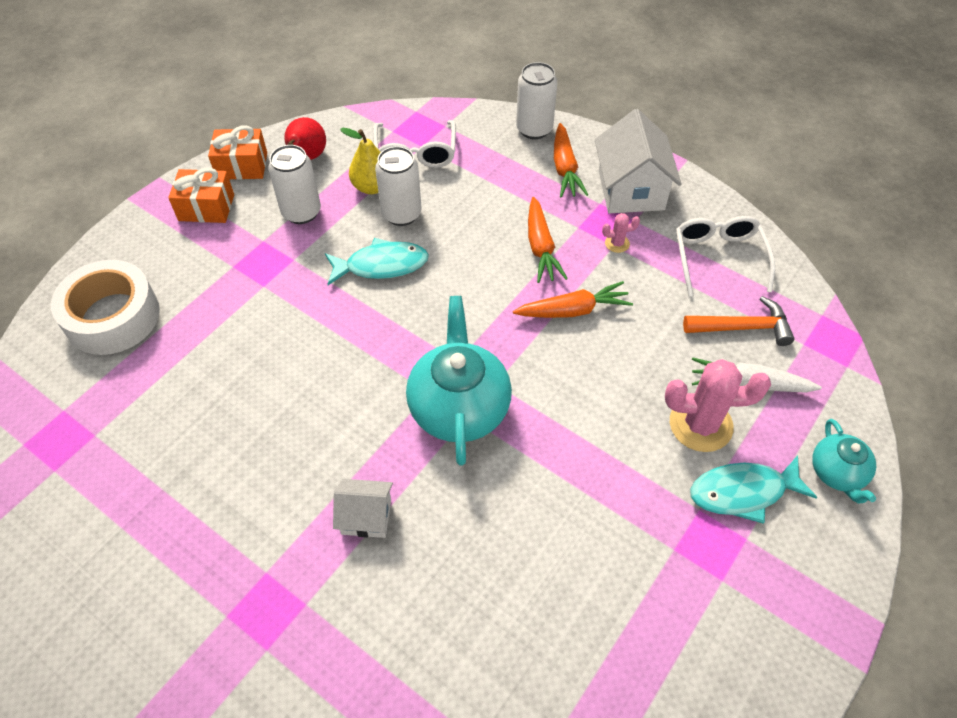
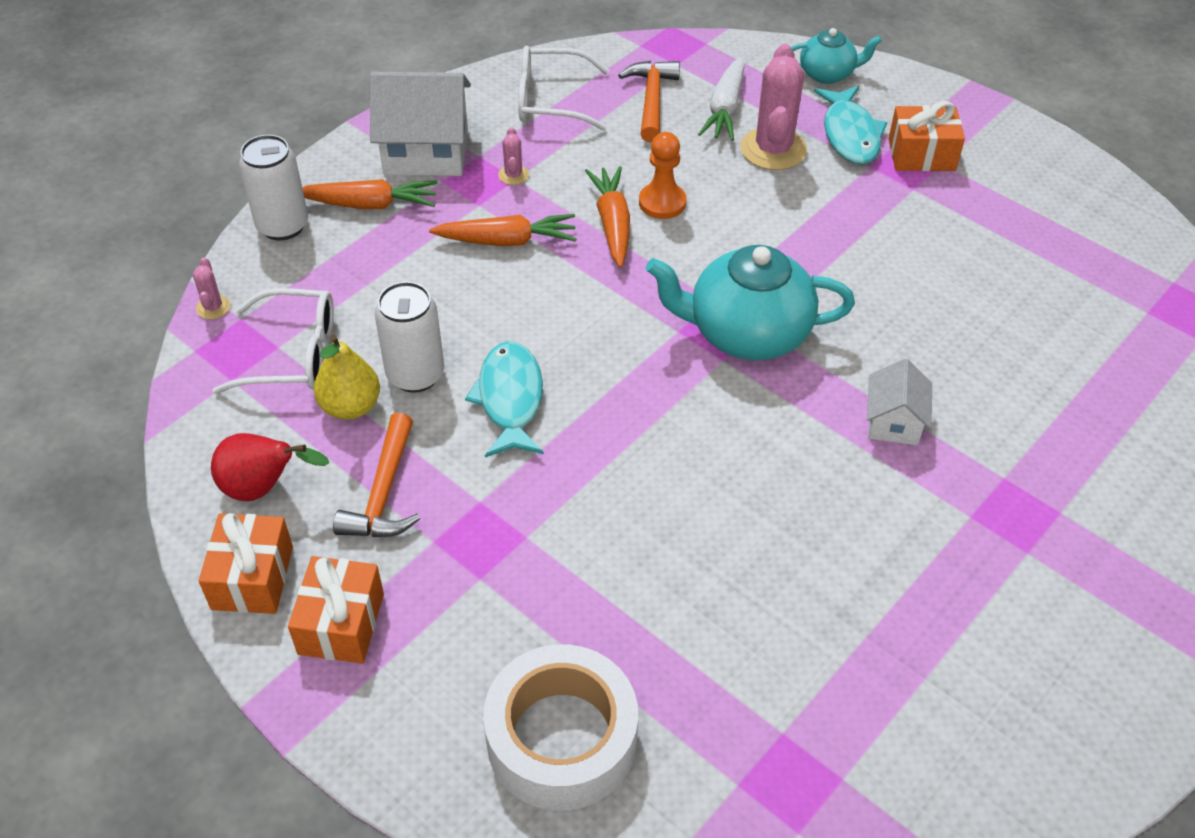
camera: 85 degrees left, 5 degrees down
white can [268,145,321,224] -> orange hammer [333,413,420,537]
none -> pink cactus [193,257,230,319]
none -> orange pawn [639,132,686,219]
none -> orange gift [889,101,965,171]

